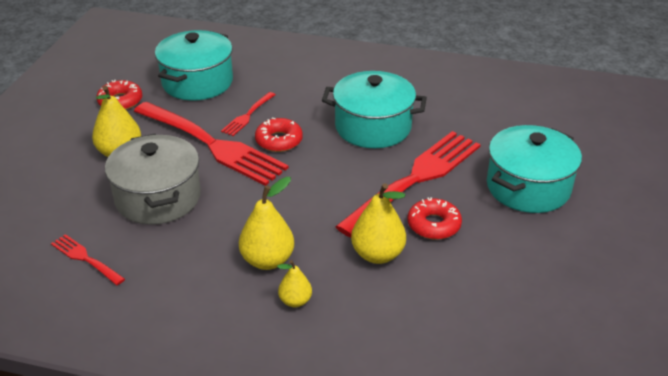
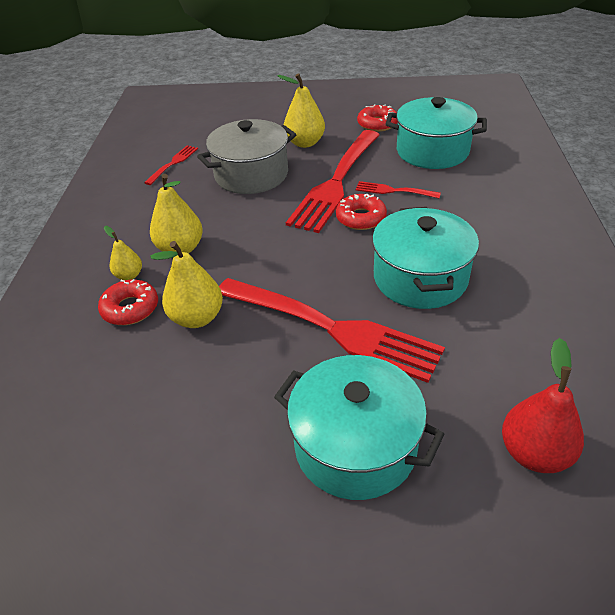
camera: 80 degrees right, 5 degrees up
red donut [408,197,462,240] -> red donut moved to [98,279,158,325]
none -> red pear [502,338,584,473]

